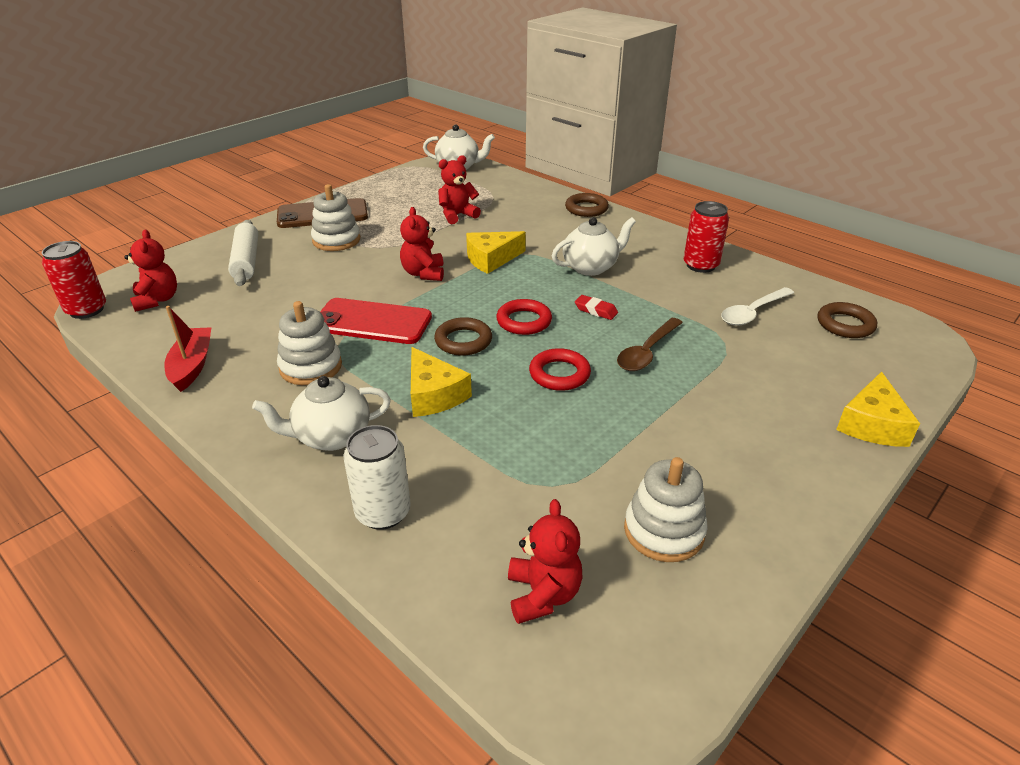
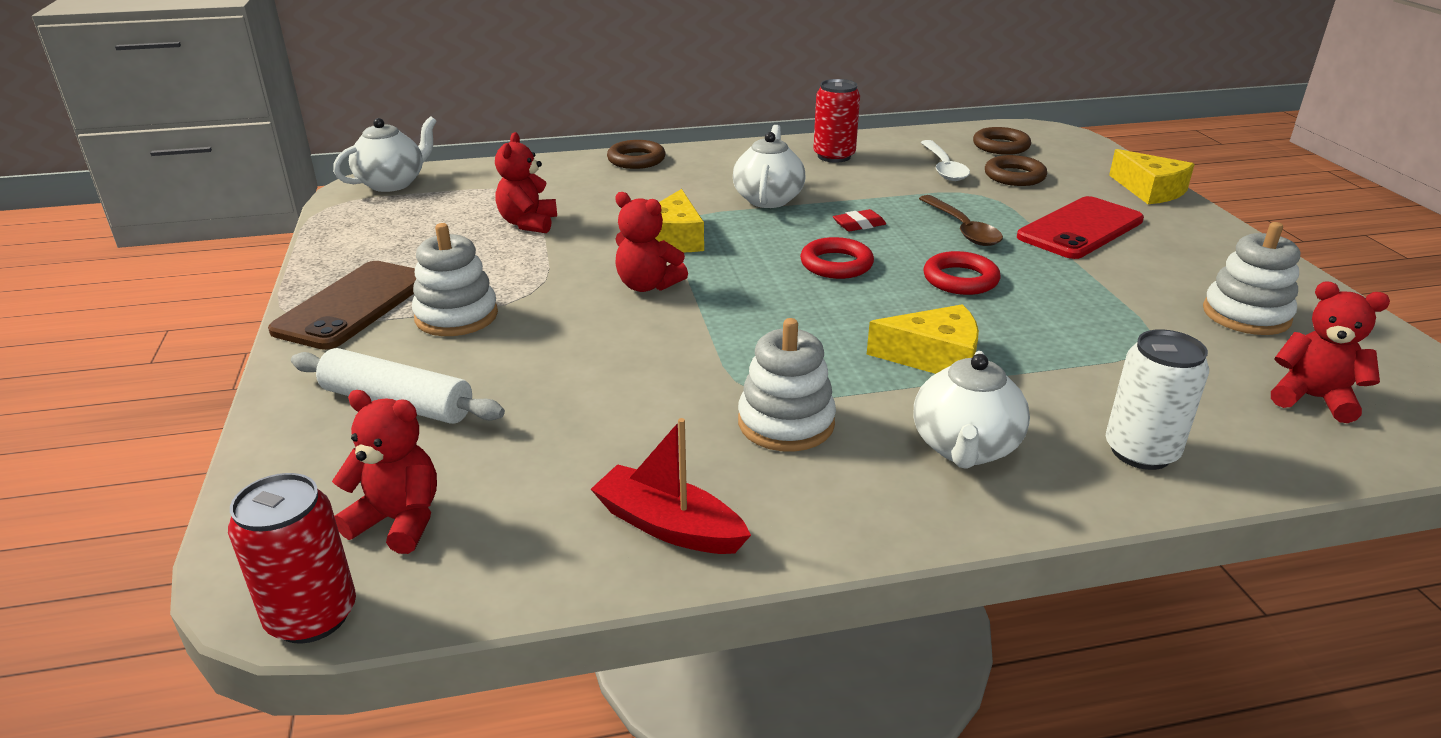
camera: 55 degrees left, 5 degrees down
red phone [320,298,432,344] -> red phone moved to [1017,196,1144,259]
brown ring [434,317,492,356] -> brown ring moved to [985,155,1047,186]

